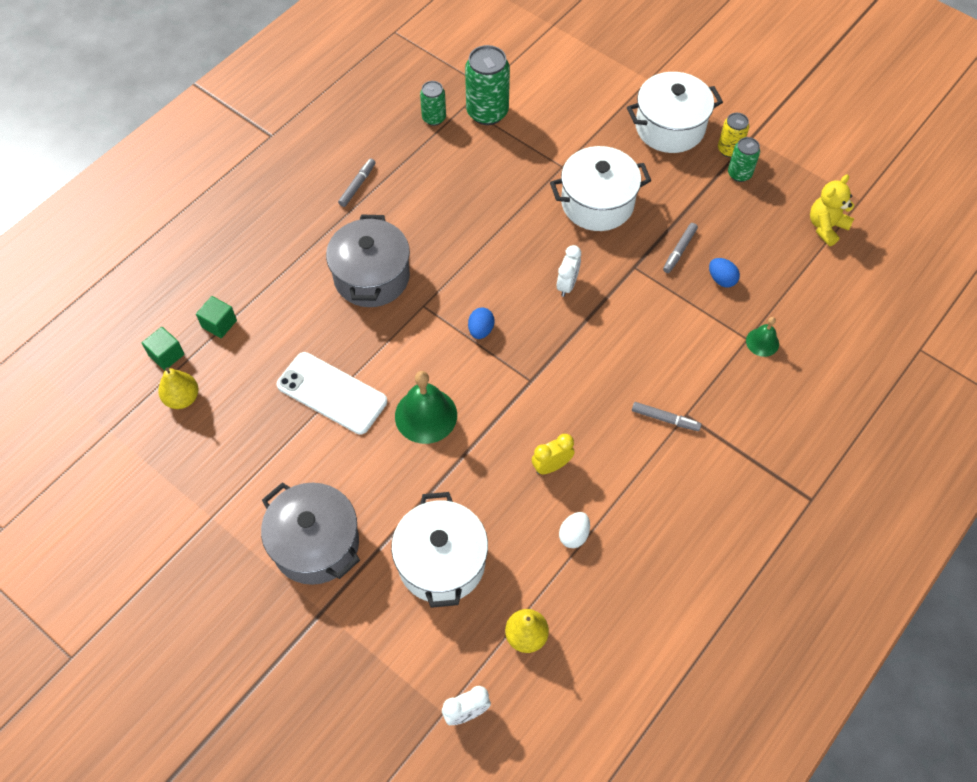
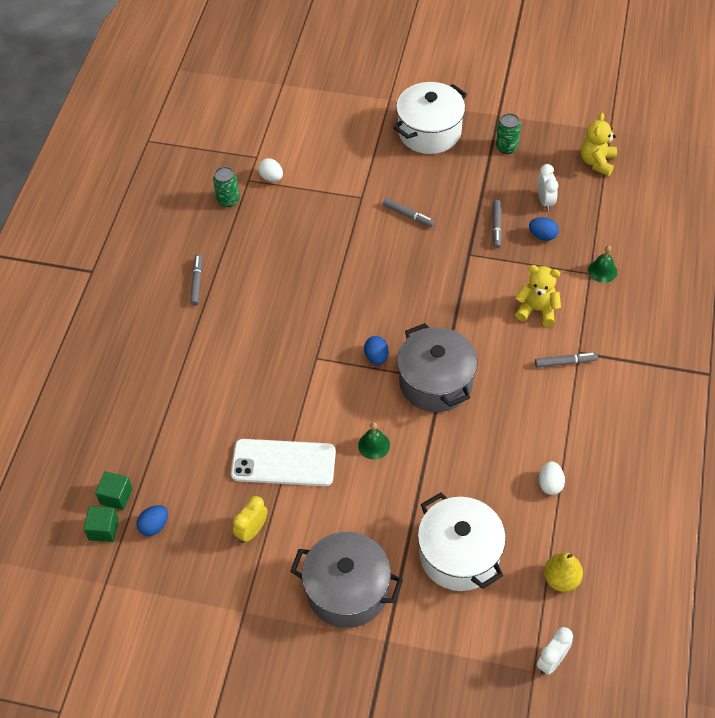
camera: 25 degrees left, 5 degrees down
yellow pear [158,367,198,409] -> blue egg [137,505,168,536]
green cube [196,296,237,338] -> green cube moved to [84,506,119,542]
grey pot [326,214,410,307] -> grey pot moved to [397,323,477,412]
green bell [395,371,457,444] -> green bell [358,422,390,459], size x0.55
green can [465,45,510,125] -> white egg [258,158,283,182]
yellow clock [532,434,575,474] -> yellow clock moved to [233,496,268,543]
white pot [550,146,651,231] -> grey marker [383,198,435,227]
white clock [557,245,581,297] -> white clock moved to [538,164,558,211]
yellow can [718,113,749,157] -> none
none -> yellow teddy bear [515,265,561,326]

